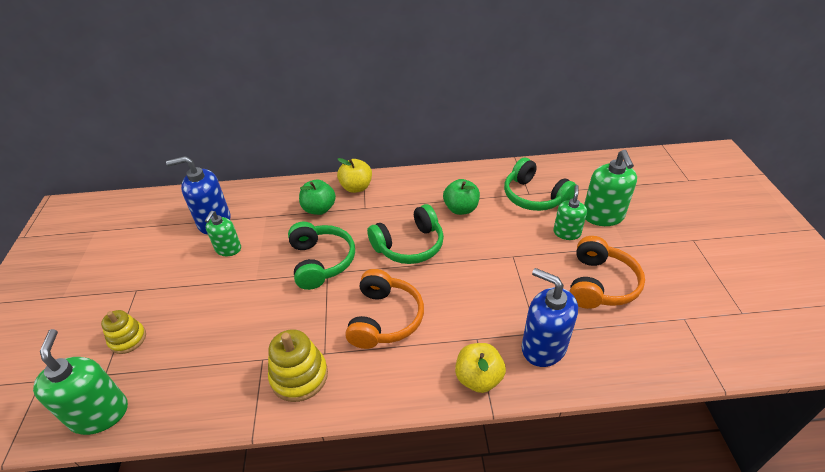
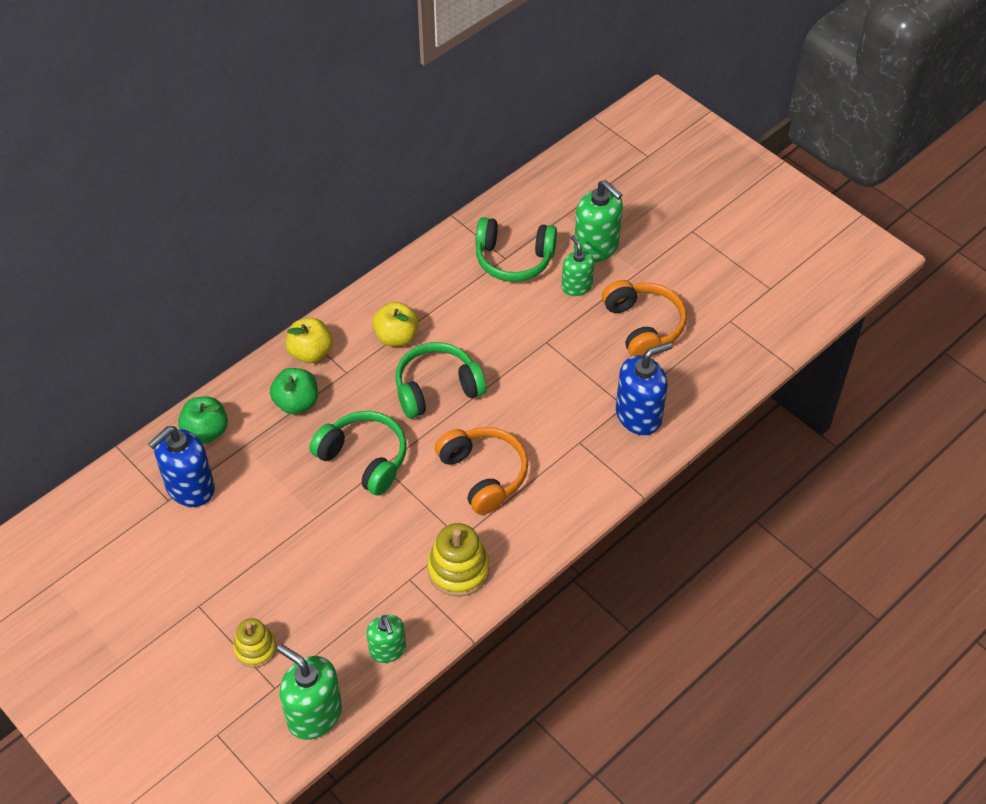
camera: 40 degrees left, 10 degrees up
green soap dispenser [205,211,241,256] -> green soap dispenser moved to [366,615,406,663]
green headphones [367,204,444,264] -> green headphones turned 135 degrees counterclockwise [395,342,487,418]
green apple [443,179,480,215] -> green apple moved to [178,397,228,444]
yellow apple [455,343,506,393] -> yellow apple moved to [372,302,419,346]
blue soap dispenser [522,268,578,367] -> blue soap dispenser turned 150 degrees clockwise [616,342,672,435]

